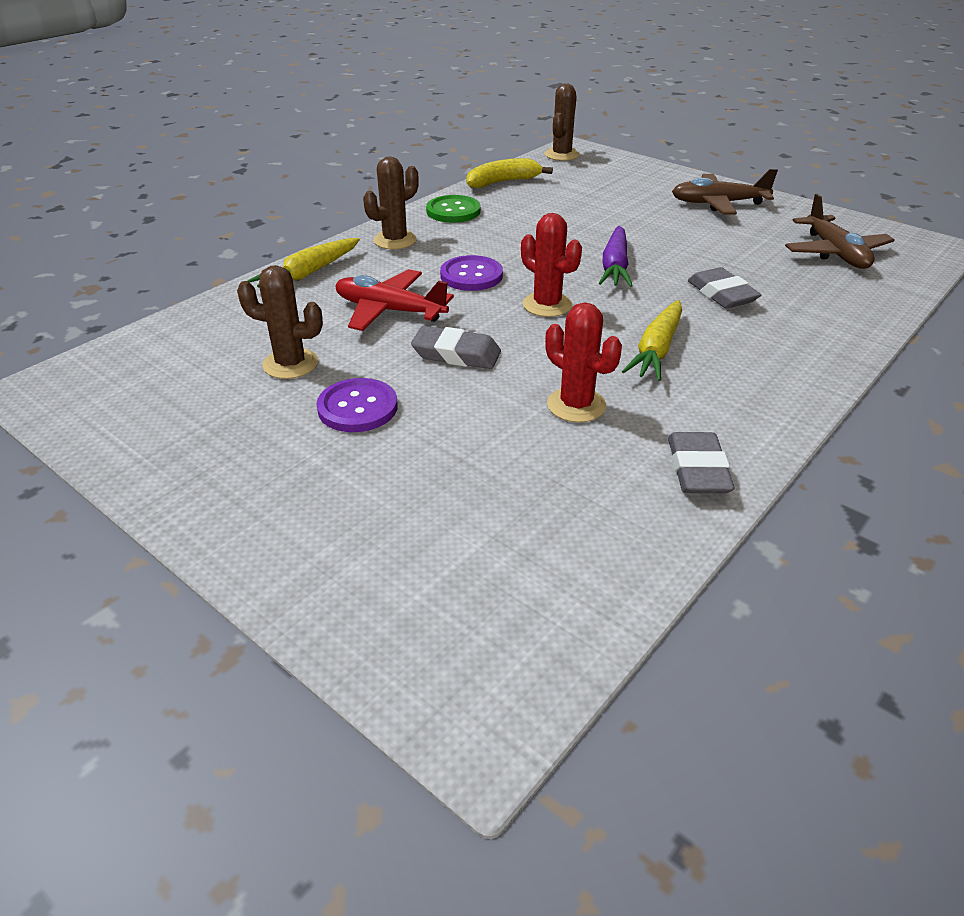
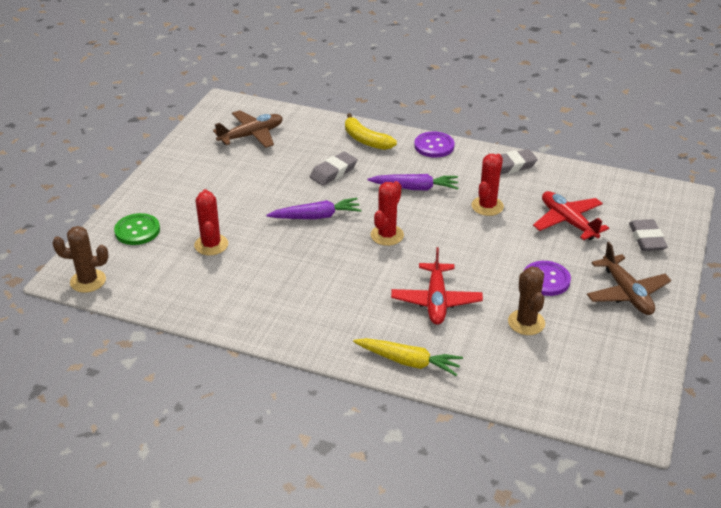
camera: 110 degrees left, 0 degrees up
brown cactus [363,157,419,250] -> none
grey eraser [411,326,501,369] -> grey eraser moved to [629,219,668,251]
green button [426,195,480,223] -> green button moved to [114,213,160,245]
purple button [440,255,503,291] -> purple button moved to [414,131,454,158]
yellow banana [466,158,553,188] -> yellow banana moved to [345,113,397,150]
yellow carrot [622,300,682,381] -> purple carrot [368,174,458,191]
brown plane [672,169,778,215] -> brown plane moved to [587,242,672,315]
none -> red cactus [194,189,228,255]
none -> red plane [533,191,609,240]

